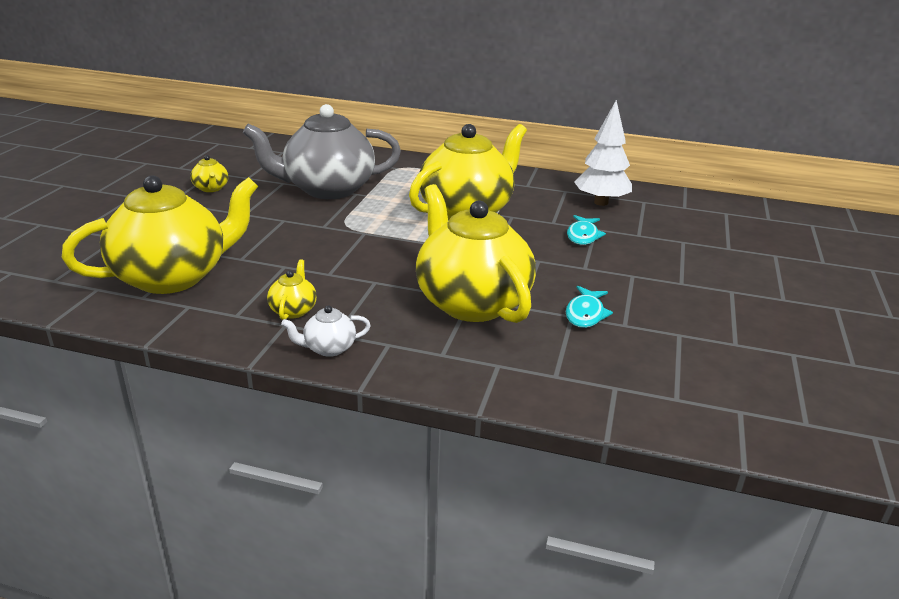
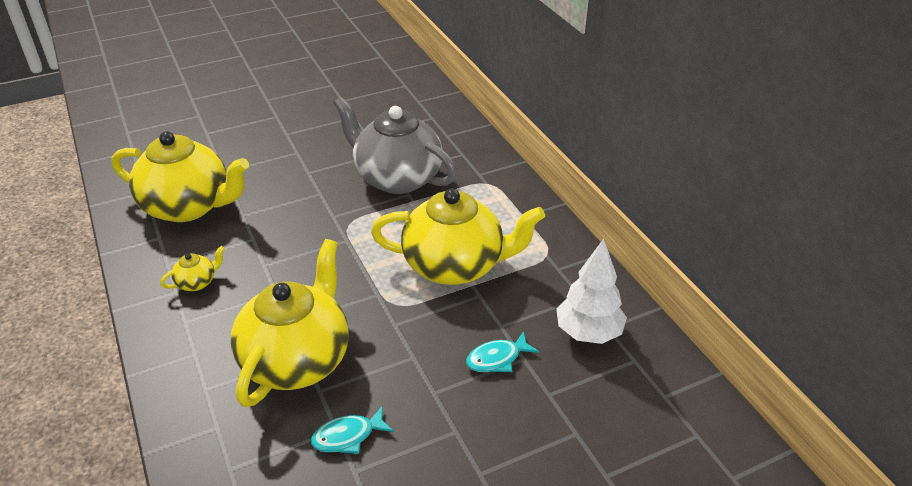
camera: 50 degrees right, 10 degrees up
yellow teapot [190,155,229,192] -> none
white teapot [281,305,371,357] -> none

